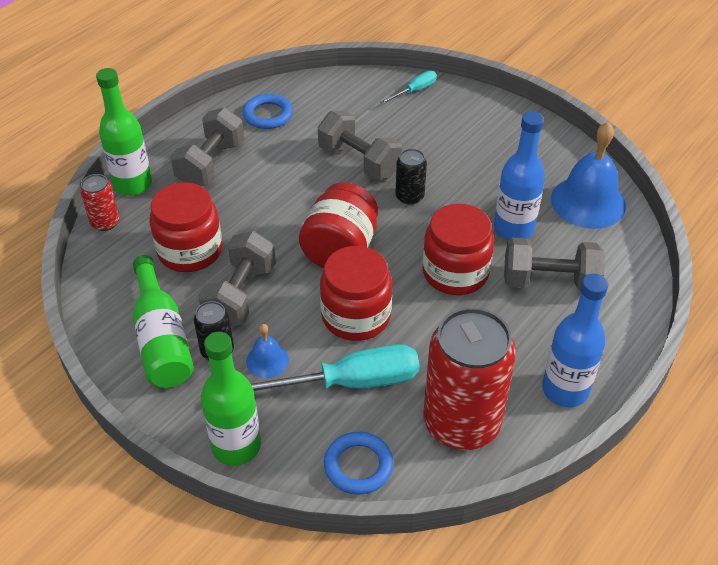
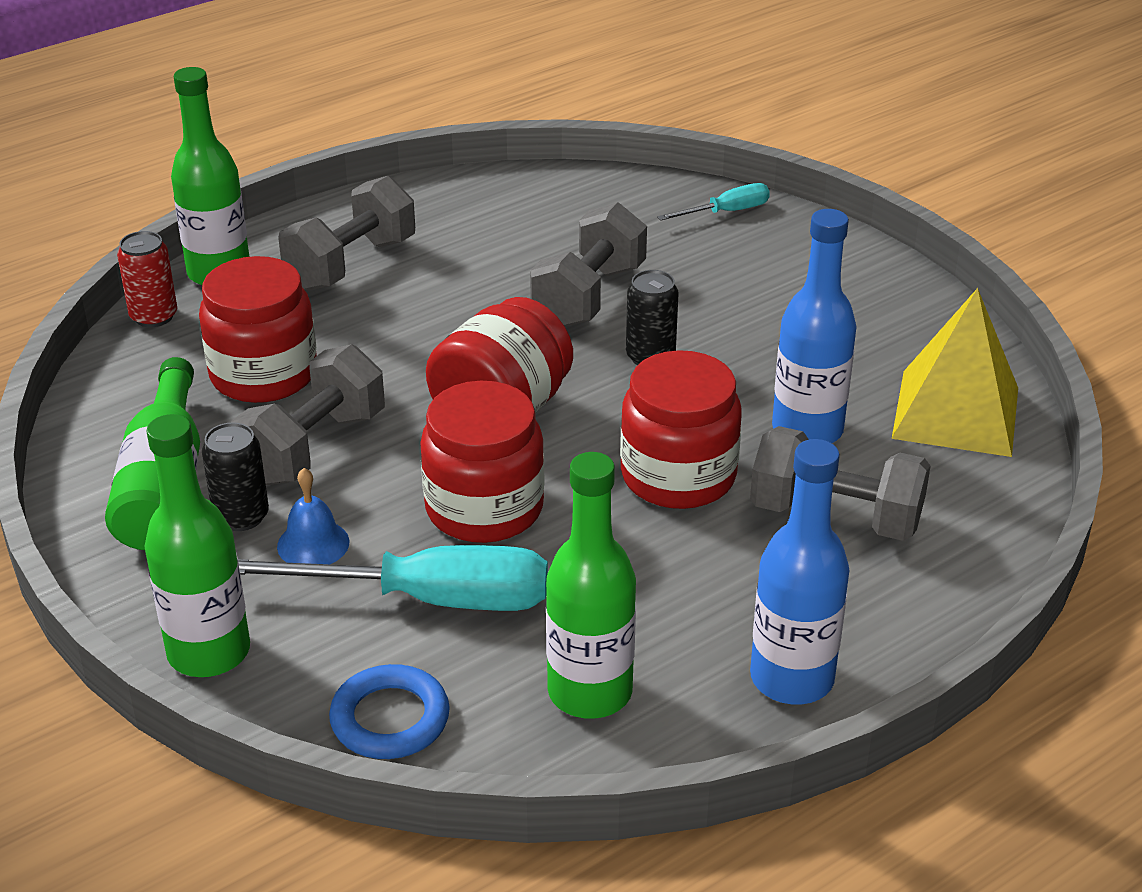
camera: 15 degrees right, 10 degrees down
blue ring [243,94,293,129] -> none
grey dumbbell [318,111,402,180] -> grey dumbbell turned 60 degrees clockwise [530,202,647,327]
red can [423,307,516,450] -> green bottle [546,452,636,719]
blue bell [551,122,626,229] -> yellow pyramid [892,288,1018,457]

